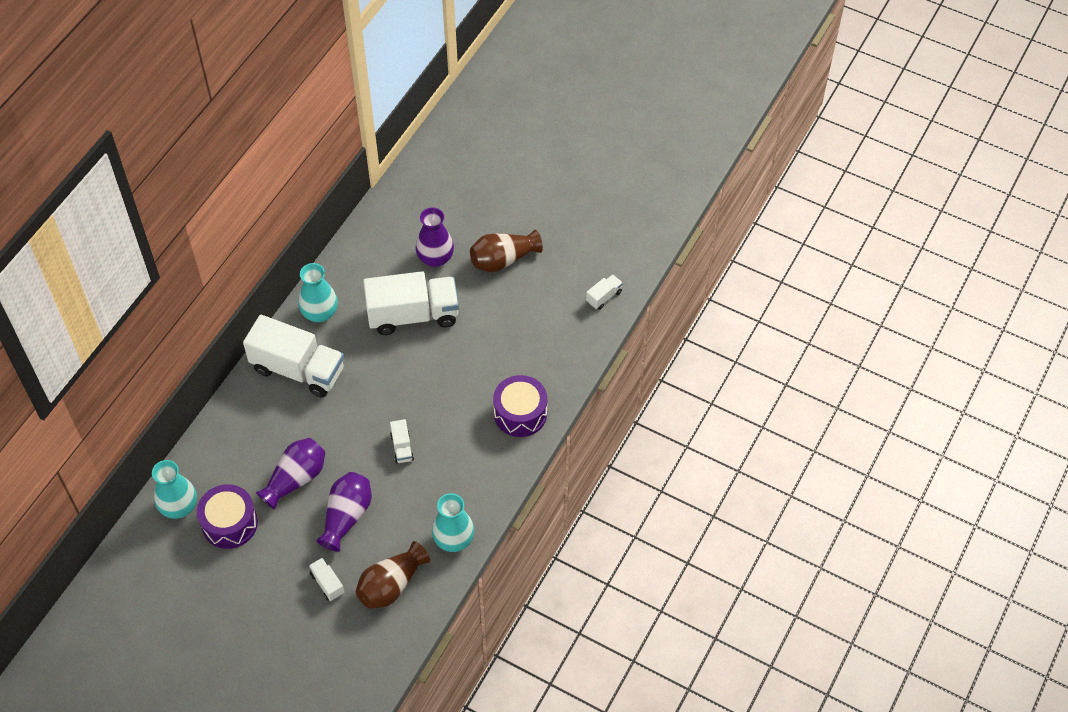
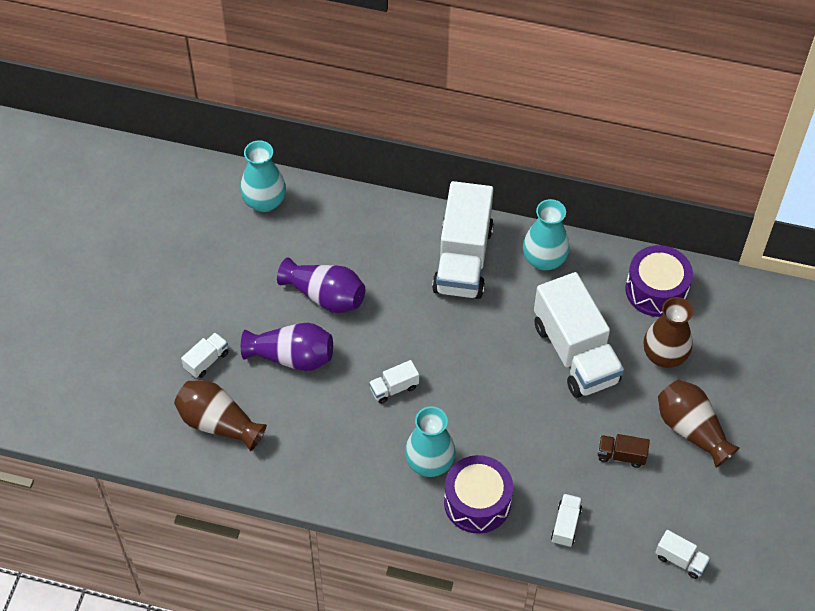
camera: 75 degrees right, 0 degrees up
purple drum [197,484,258,549] -> purple drum moved to [625,245,693,317]
purple vase [416,207,454,267] -> brown vase [644,297,693,368]
turquoise vase [432,493,474,552] -> turquoise vase moved to [405,406,456,477]
none -> white truck [551,494,582,547]
none -> brown truck [598,434,650,468]

